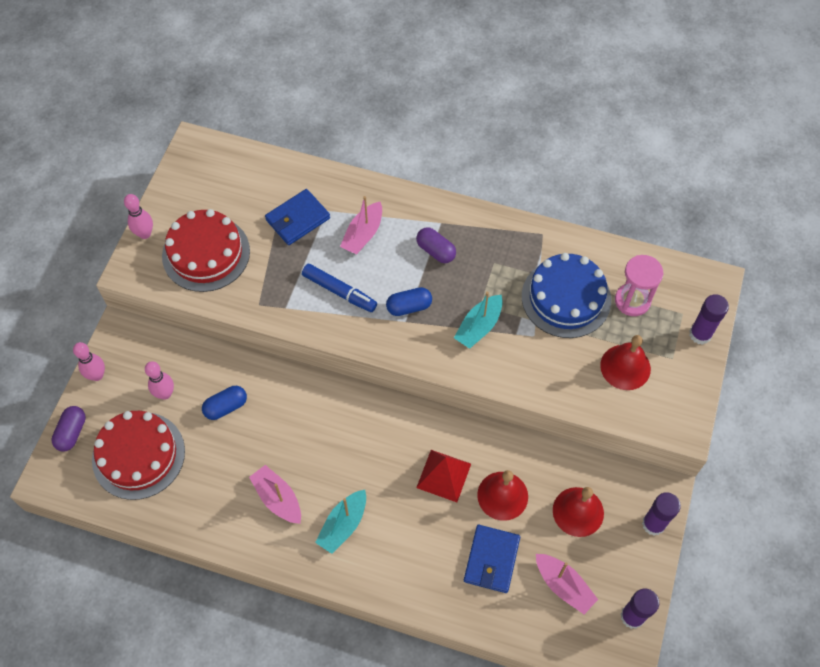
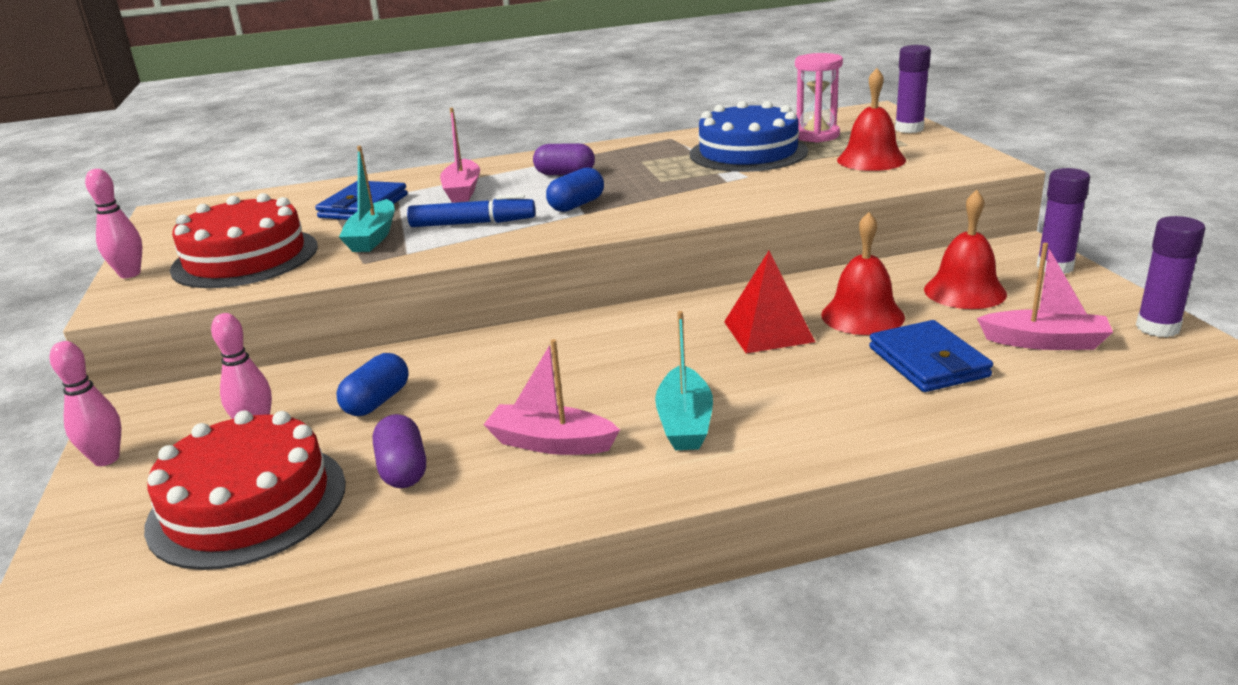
camera: 30 degrees left, 35 degrees down
purple capsule [51,406,86,451] -> purple capsule moved to [373,414,426,488]
turquoise boat [454,292,503,349] -> turquoise boat moved to [339,146,395,252]

